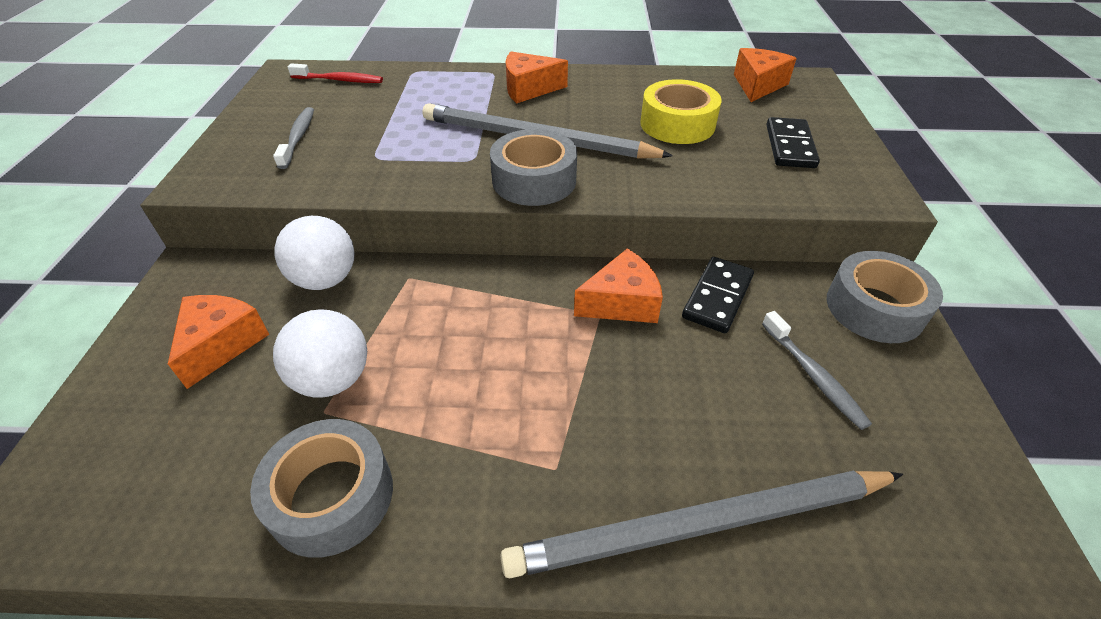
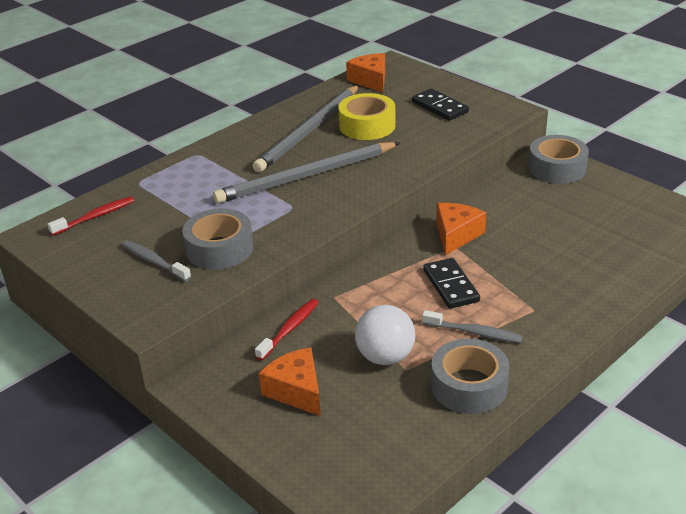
camera: 45 degrees left, 10 degrees down
white ball [274,216,354,290] -> red toothbrush [255,299,319,361]
grey tape [490,129,577,206] -> grey tape moved to [182,208,253,270]
grey pencil [500,471,903,578] -> grey pencil moved to [253,85,359,172]
orange cheese [506,52,568,103] -> none
black domino [682,257,754,333] -> black domino moved to [423,258,480,309]
grey toothbrush [762,311,872,430] -> grey toothbrush moved to [422,310,523,343]

